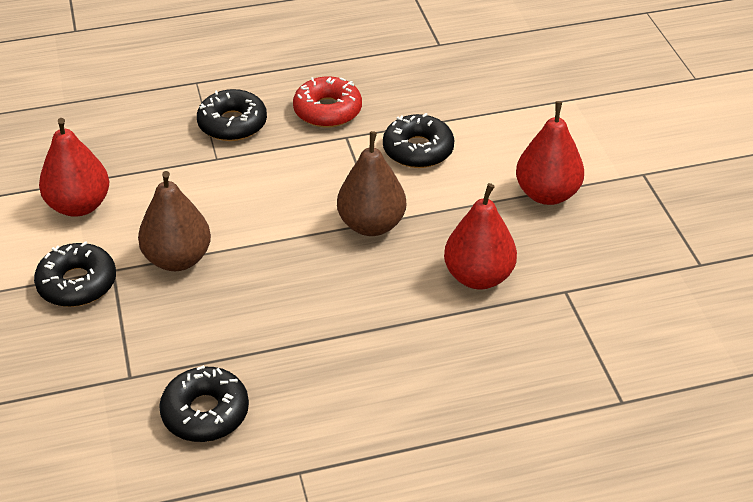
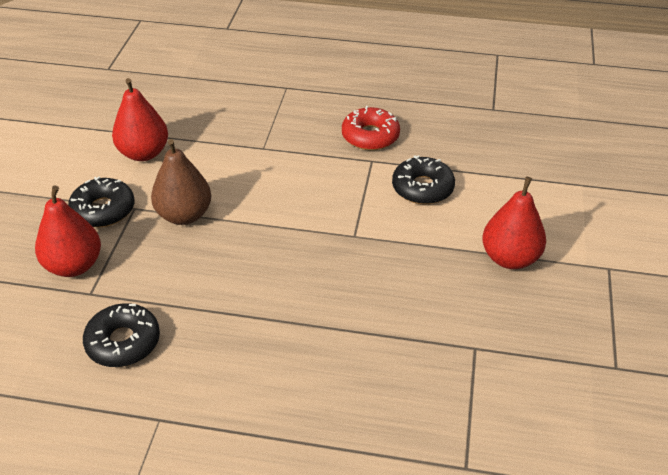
camera: 25 degrees right, 0 degrees up
black donut [197,89,267,141] -> none
brown pear [337,131,406,236] -> none
red pear [444,183,517,289] -> red pear moved to [35,185,101,277]

